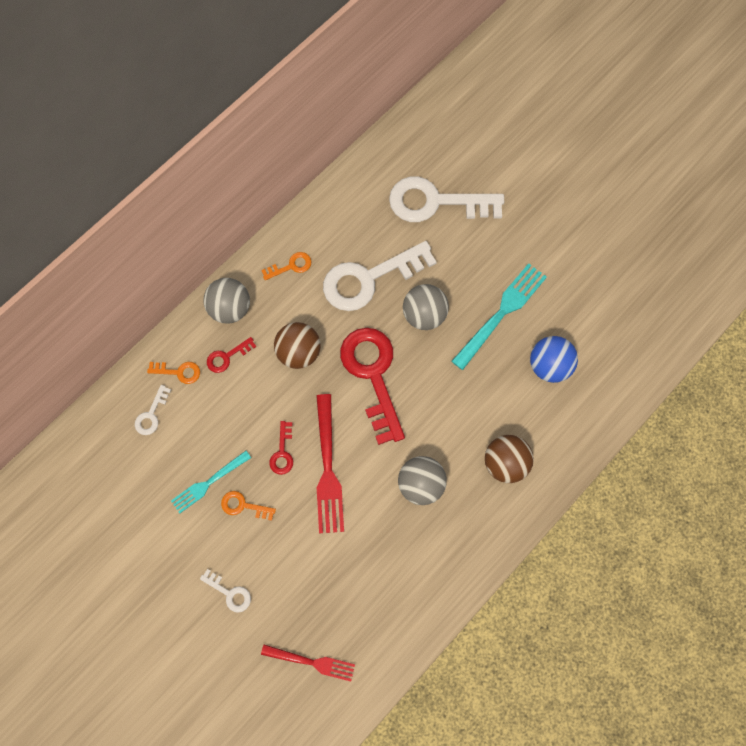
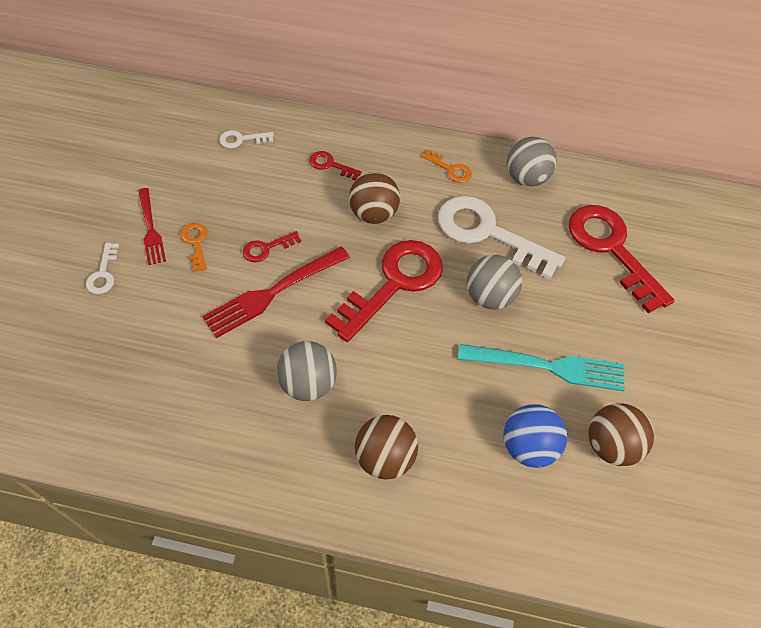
camera: 55 degrees right, 15 degrees down
orange key [147,362,200,384] -> none
turquoise fork [171,451,251,514] -> none
grey ball [204,278,250,324] -> grey ball moved to [507,137,557,187]
red fork [261,645,355,681] -> red fork moved to [138,188,166,265]
white key [389,177,504,222] -> red key [569,205,675,314]
none -> brown ball [588,403,654,466]

